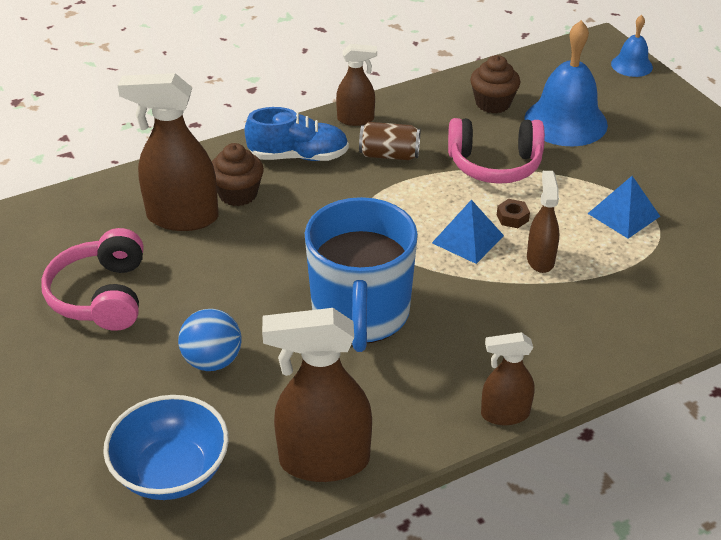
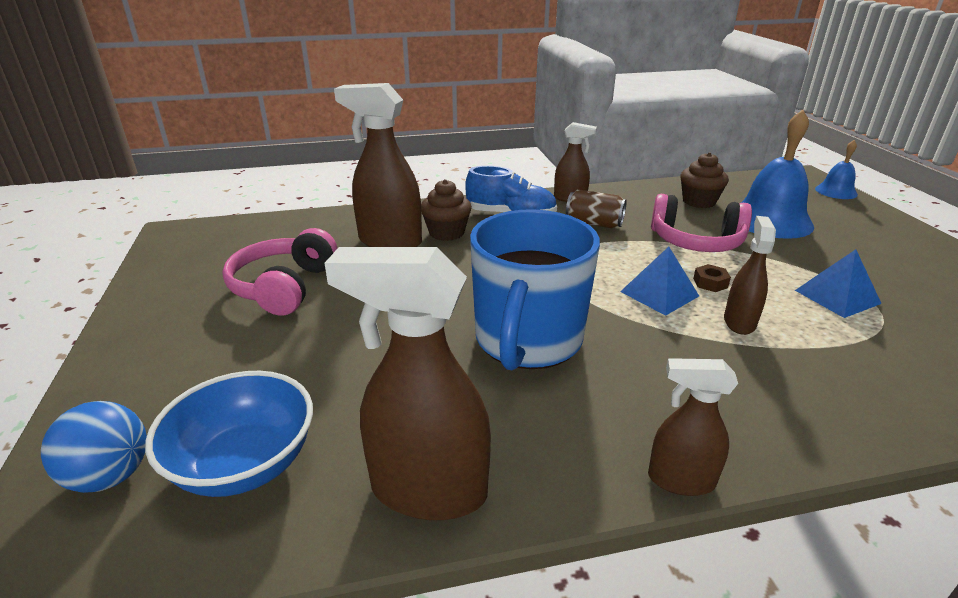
camera: 15 degrees right, 10 degrees down
blue ball [178,309,242,371] -> blue ball moved to [41,401,147,493]

